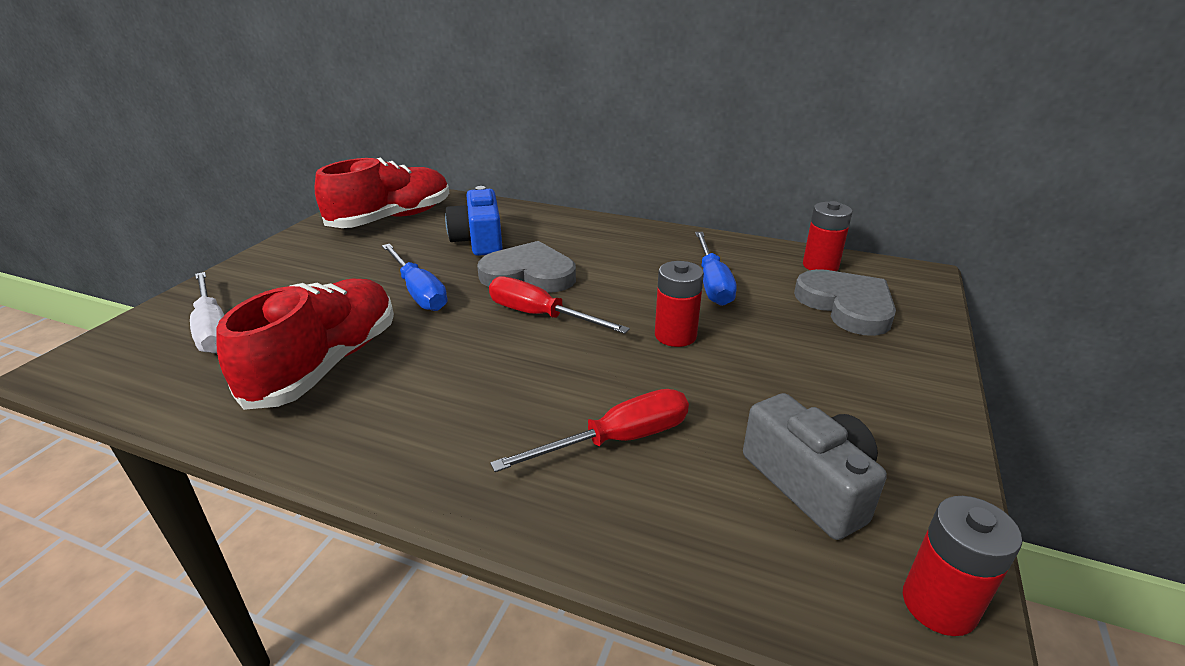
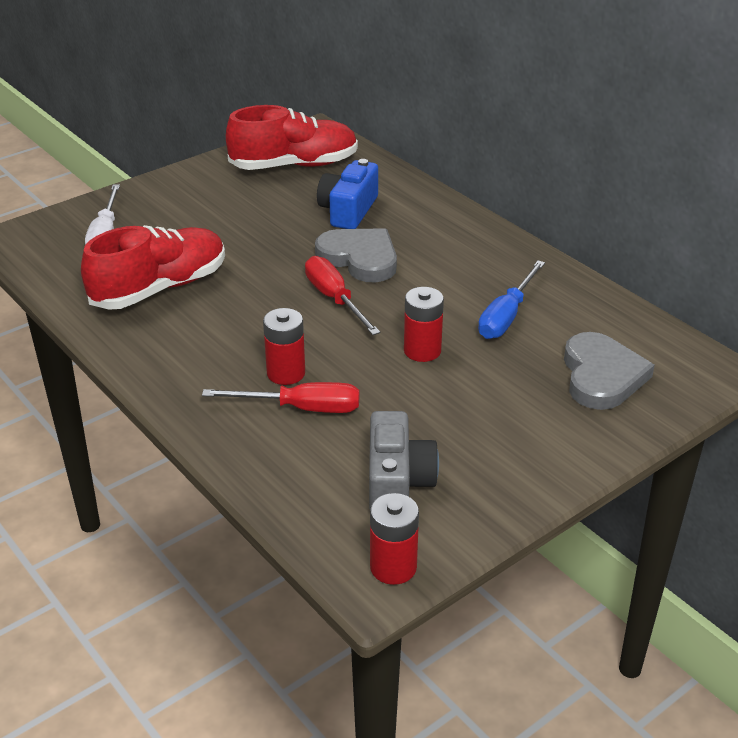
camera: 30 degrees right, 5 degrees up
blue screwdriver [382,244,447,311] -> none
red battery [803,201,852,271] -> red battery moved to [263,308,305,385]

